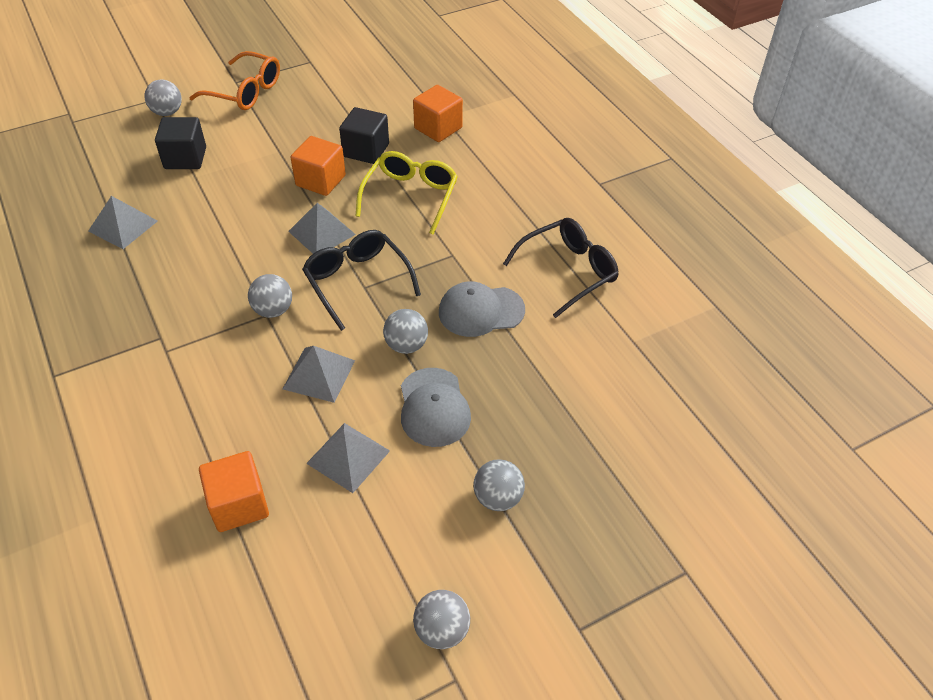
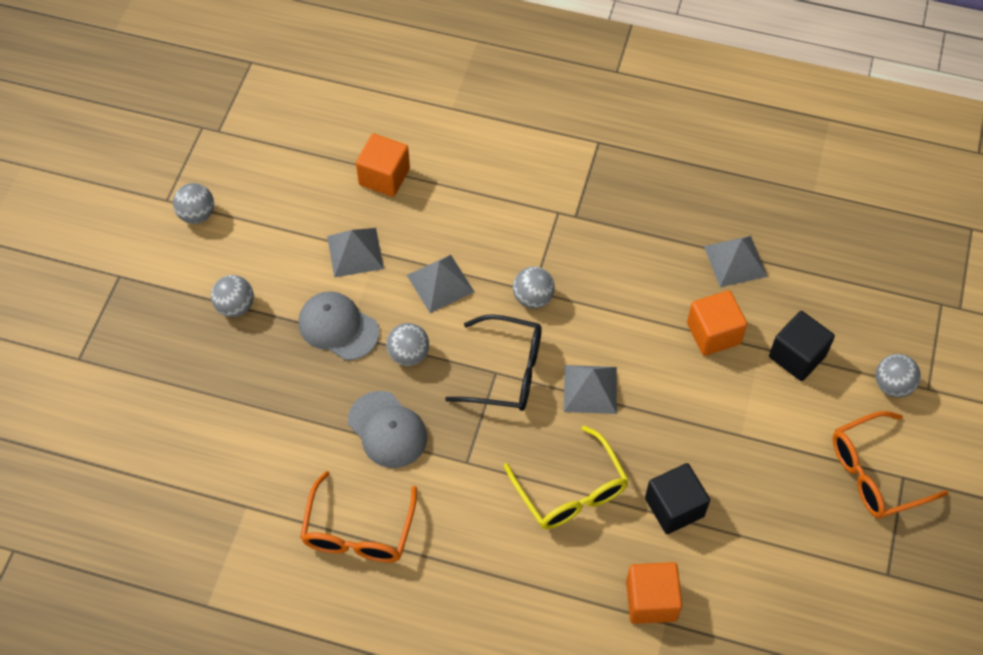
camera: 135 degrees right, 10 degrees up
orange cube [290,136,346,196] -> orange cube moved to [687,290,747,356]
grey cap [439,281,525,337] -> grey cap turned 105 degrees clockwise [348,391,427,468]
black glasses [503,218,619,318] -> orange glasses [300,471,417,562]

